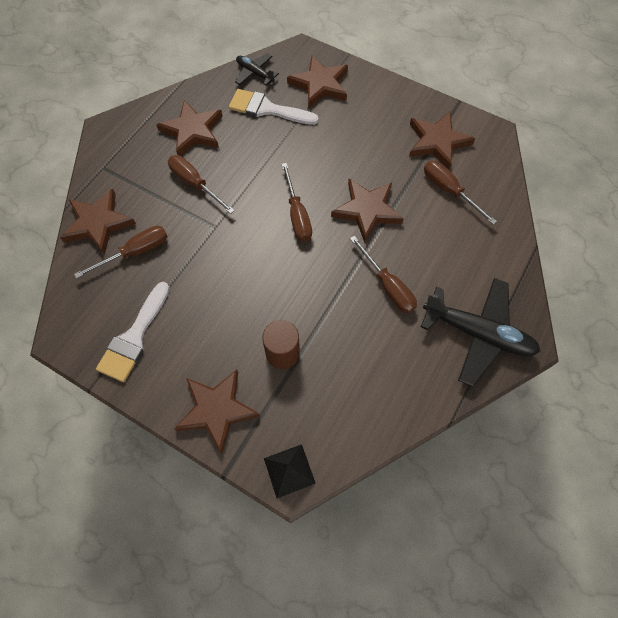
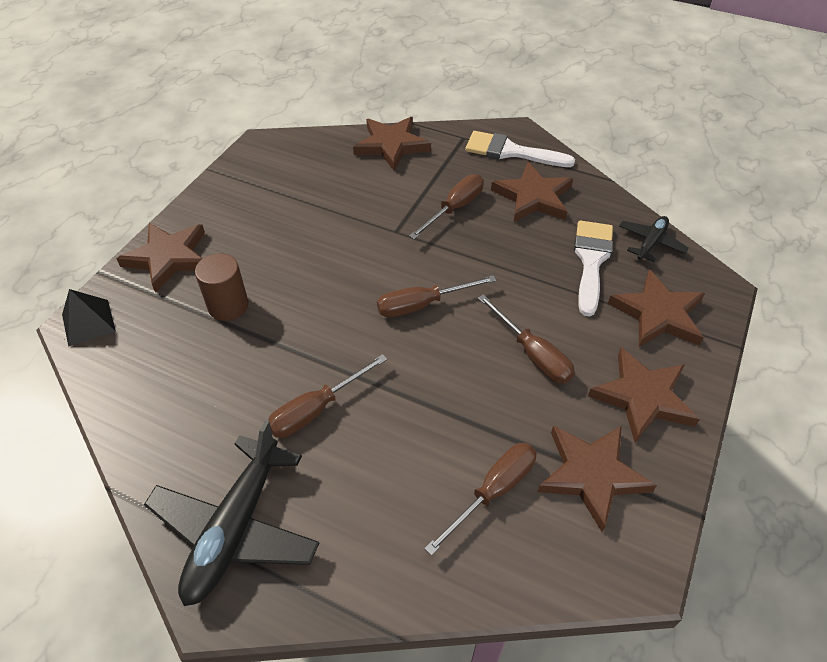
camera: 85 degrees right, 15 degrees down
brown screwdriver [74,226,168,279] -> brown screwdriver moved to [478,294,575,384]
white brush [96,282,170,382] -> white brush moved to [465,131,575,167]
brown star [331,179,404,243] -> brown star moved to [588,348,700,443]

